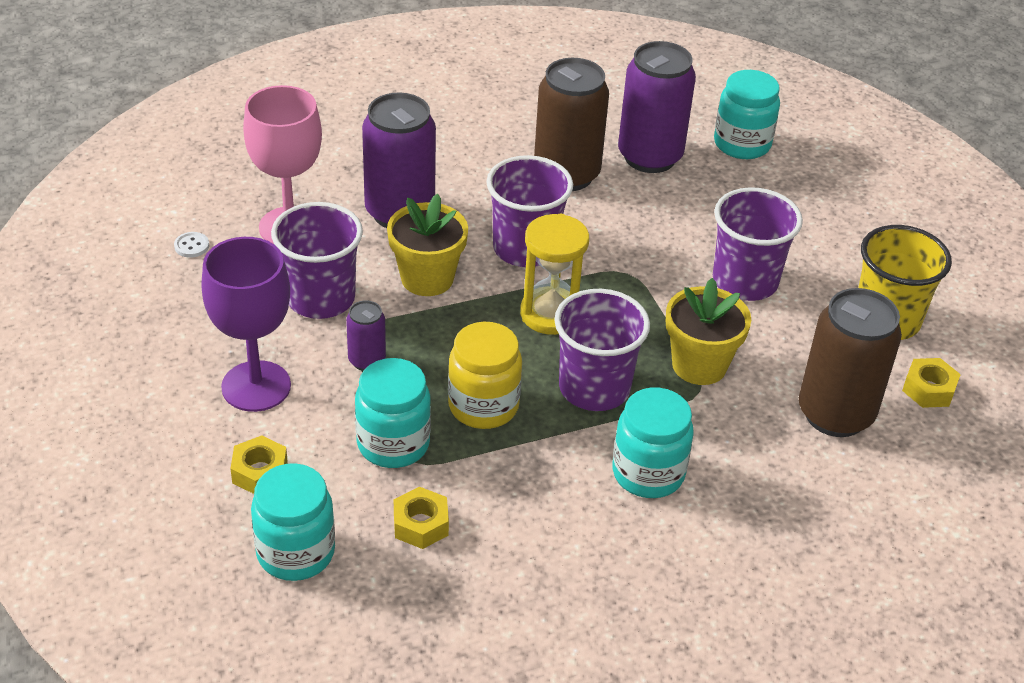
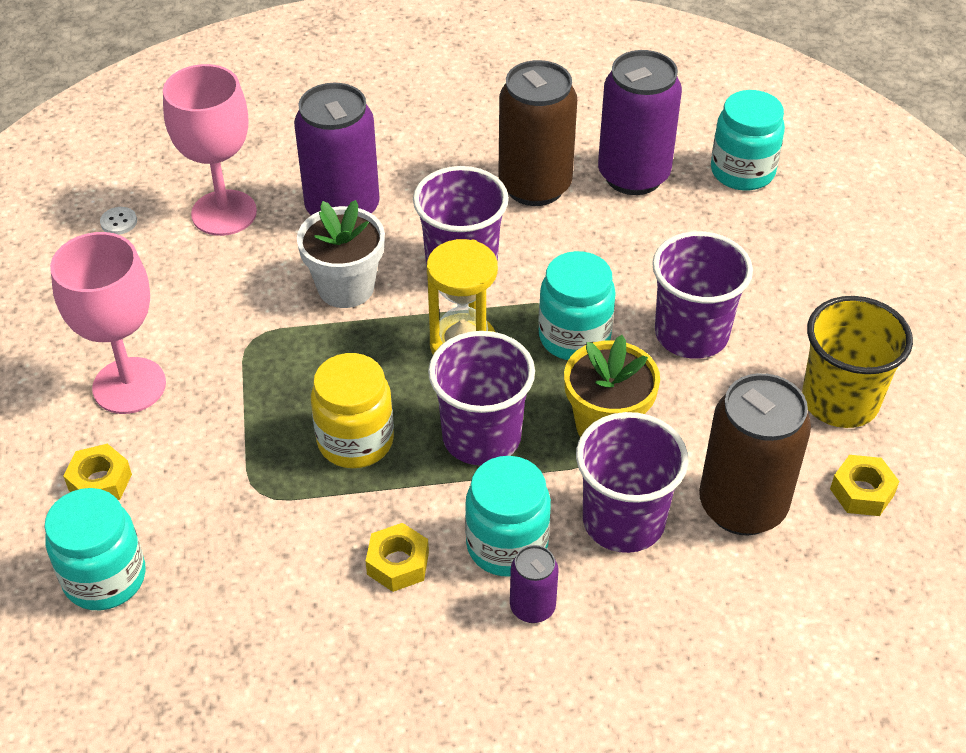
camera: 15 degrees right, 5 degrees up
purple goblet [201,237,291,412] -> pink goblet [50,232,166,414]
purple cup [271,202,363,319] -> purple cup moved to [576,412,688,553]
purple can [346,300,386,371] -> purple can moved to [510,545,559,623]
turquoise jar [355,358,431,468] -> turquoise jar moved to [538,251,616,360]
yellow flower pot [387,194,468,296] -> white flower pot [297,200,385,308]
yellow nut [394,487,449,549] -> yellow nut moved to [366,523,429,592]

